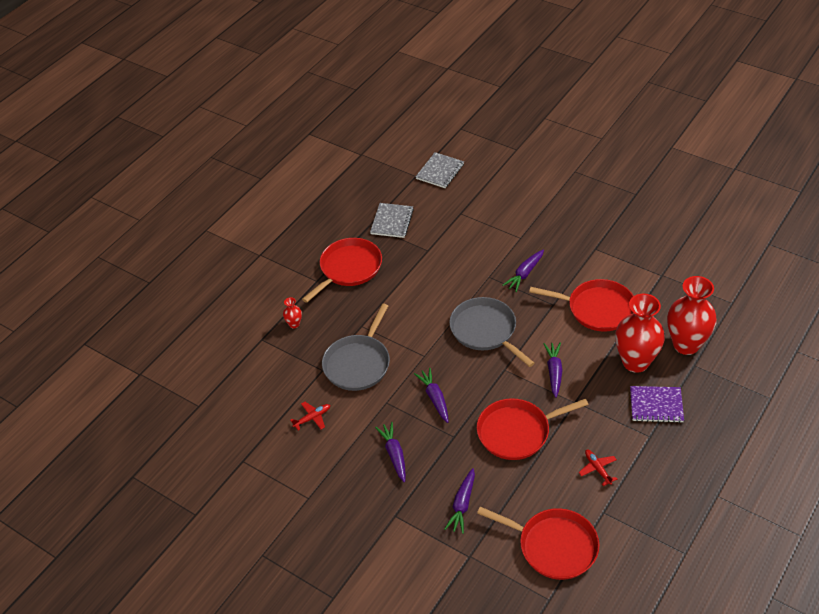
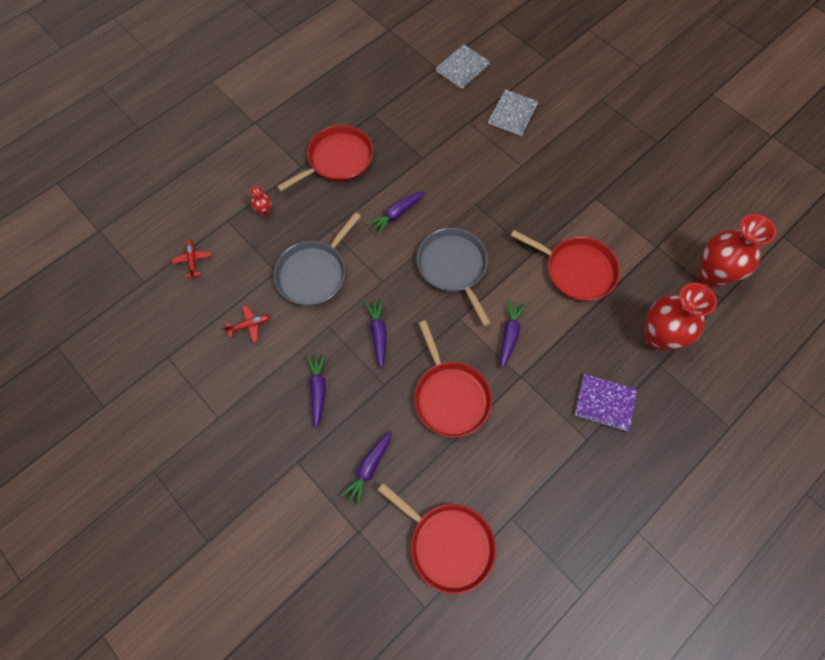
camera: 10 degrees right, 20 degrees up
grey notebook [370,203,414,238] -> grey notebook moved to [488,89,539,136]
red pan [477,398,589,460] -> red pan turned 105 degrees counterclockwise [414,320,492,437]
purple carrot [502,250,544,292] -> purple carrot moved to [367,191,425,235]
red plane [579,449,617,486] -> red plane moved to [172,240,212,279]
red vase [615,294,665,373] -> red vase moved to [698,214,776,287]

